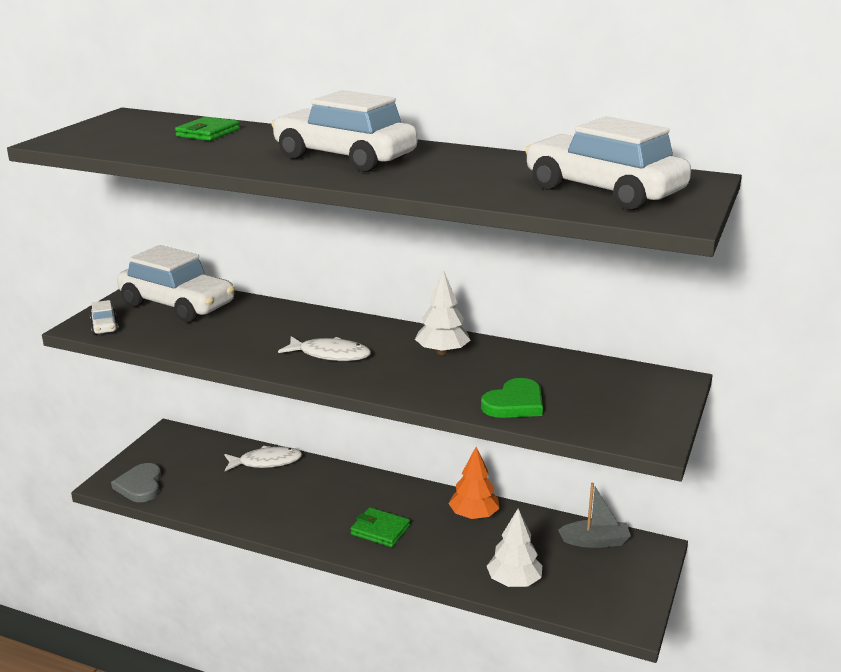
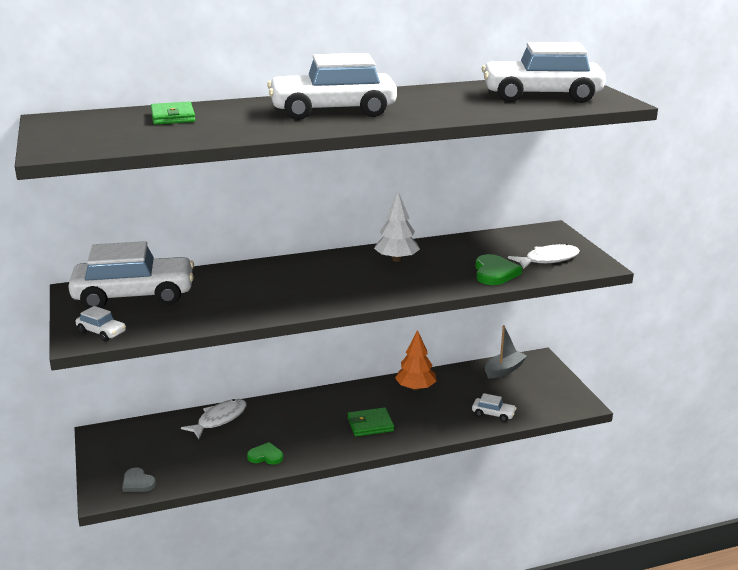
camera: 40 degrees left, 0 degrees up
grey heart [111,463,161,502] -> grey heart [122,467,156,492], size x0.66
white fish [278,336,371,361] -> white fish moved to [508,244,580,269]
white tree [487,509,542,587] -> white car [472,393,516,422]
none -> green heart [247,442,283,465]

